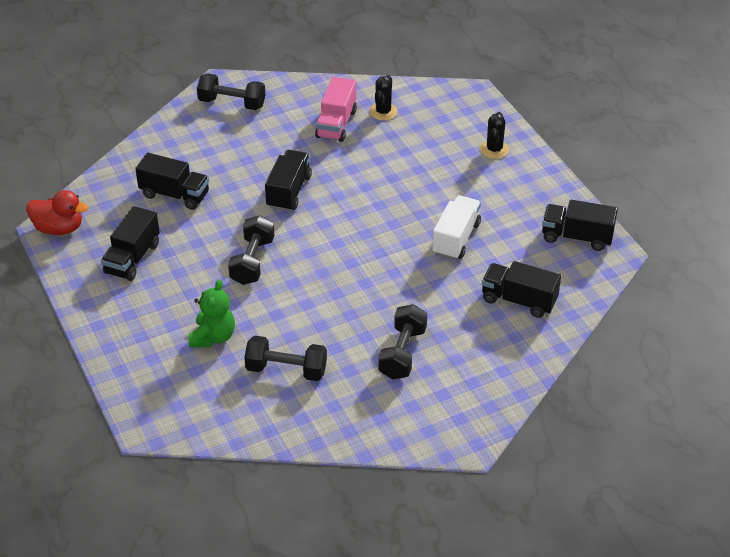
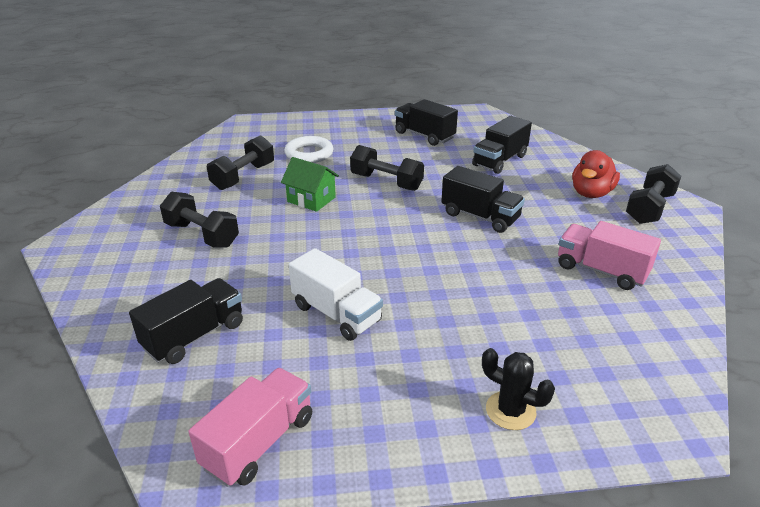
camera: 110 degrees right, 10 degrees down
red duck [26,190,88,235] -> red duck moved to [572,150,620,198]
green teddy bear [189,280,235,347] -> white ring [284,136,333,163]
black cactus [369,75,397,121] -> none
black truck [542,200,618,251] -> pink truck [189,368,312,487]
none -> green house [281,157,339,212]

